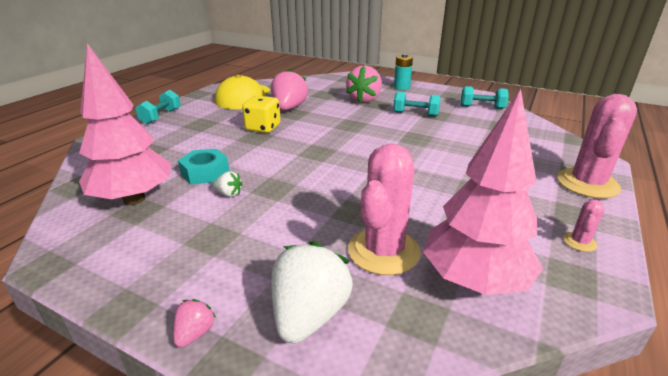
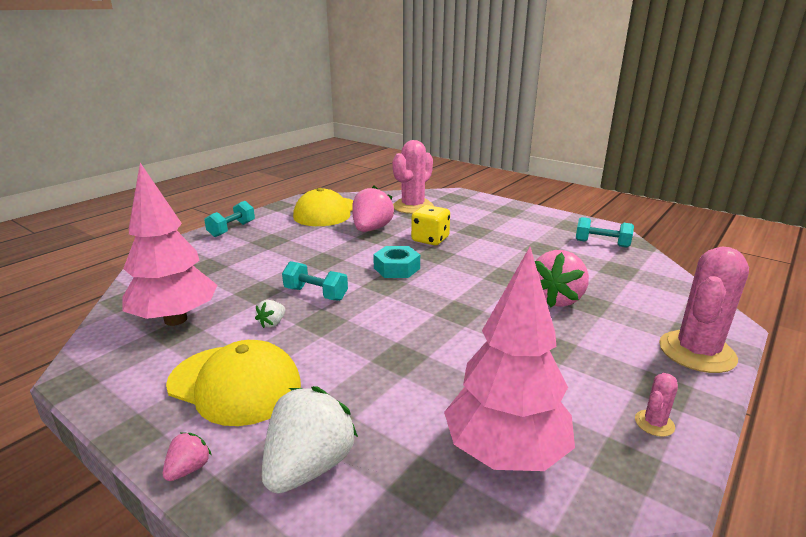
camera: 10 degrees right, 5 degrees down
turquoise nut [178,149,229,184] -> turquoise nut moved to [373,246,420,278]
white strawberry [213,171,242,197] -> white strawberry turned 90 degrees clockwise [255,300,285,328]
yellow dice [242,95,281,133] -> yellow dice moved to [411,205,450,245]
pink strawberry [346,66,382,103] -> pink strawberry moved to [535,250,589,308]
pink cactus [348,144,421,275] -> pink cactus moved to [393,140,434,214]
turquoise dumbbell [393,92,440,117] -> turquoise dumbbell moved to [282,261,348,301]
turquoise battery [394,54,413,90] -> none
none -> yellow cap [166,340,301,426]

